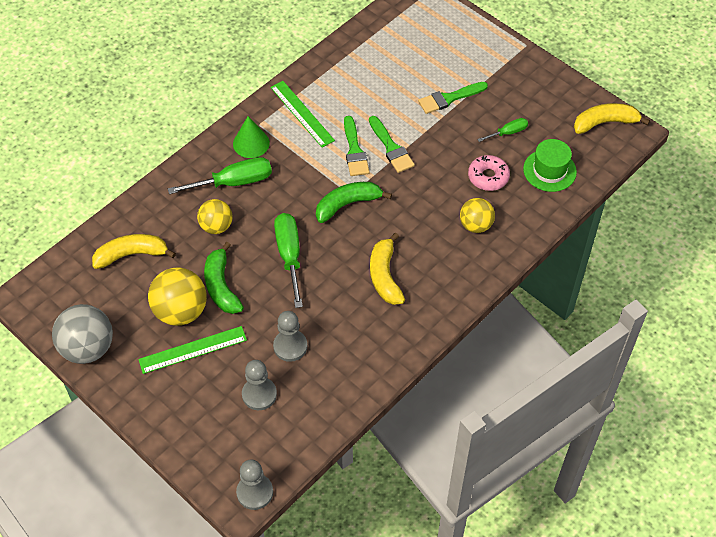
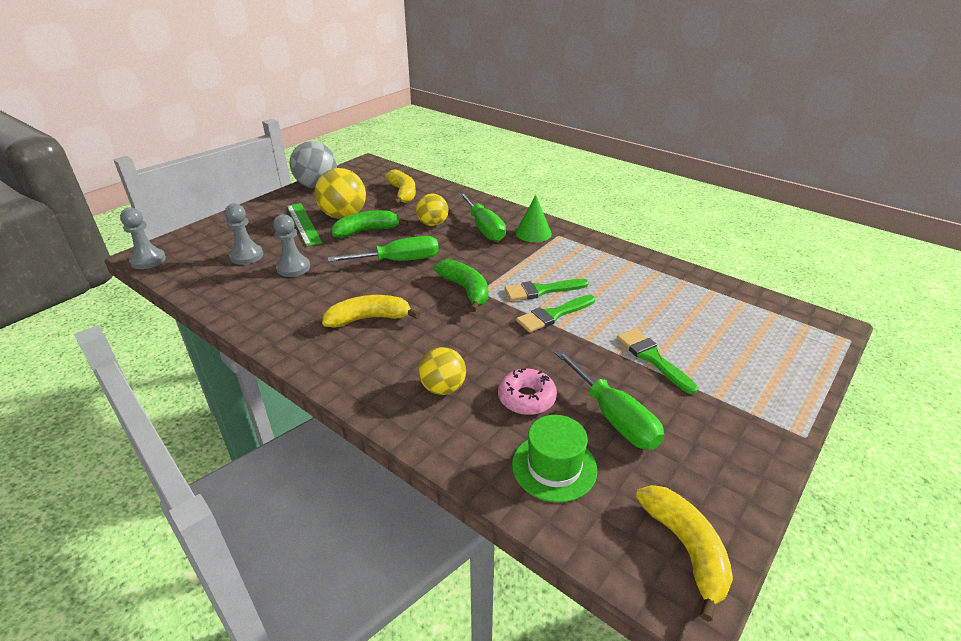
camera: 85 degrees right, 20 degrees down
green ruler [270,81,335,148] -> none
green screwdriver [477,118,528,142] -> green screwdriver [555,350,664,450], size x1.83

